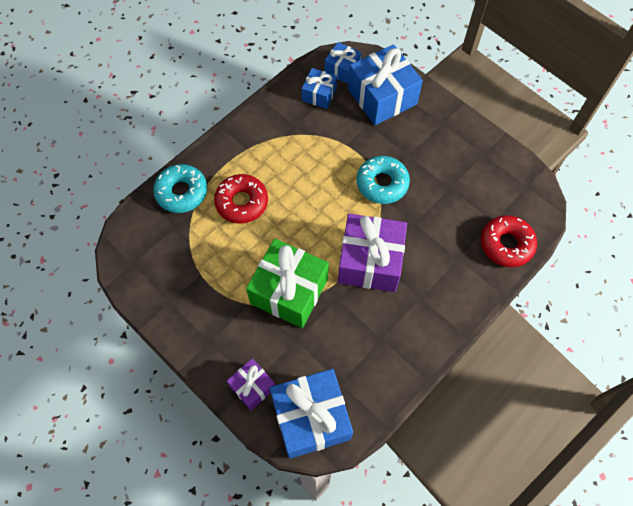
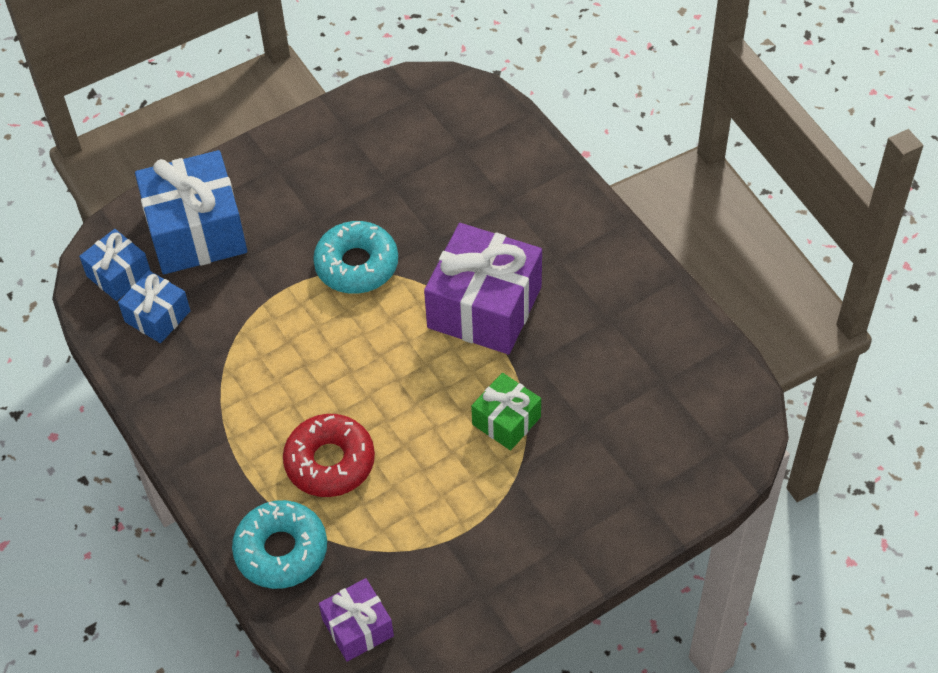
camera: 75 degrees left, 10 degrees down
purple gift [227,358,275,410] -> purple gift moved to [319,578,394,662]
green gift [246,239,329,328] -> green gift [471,373,541,450], size x0.53
blue gift [270,369,353,459] -> none
red donut [481,215,537,267] -> none

